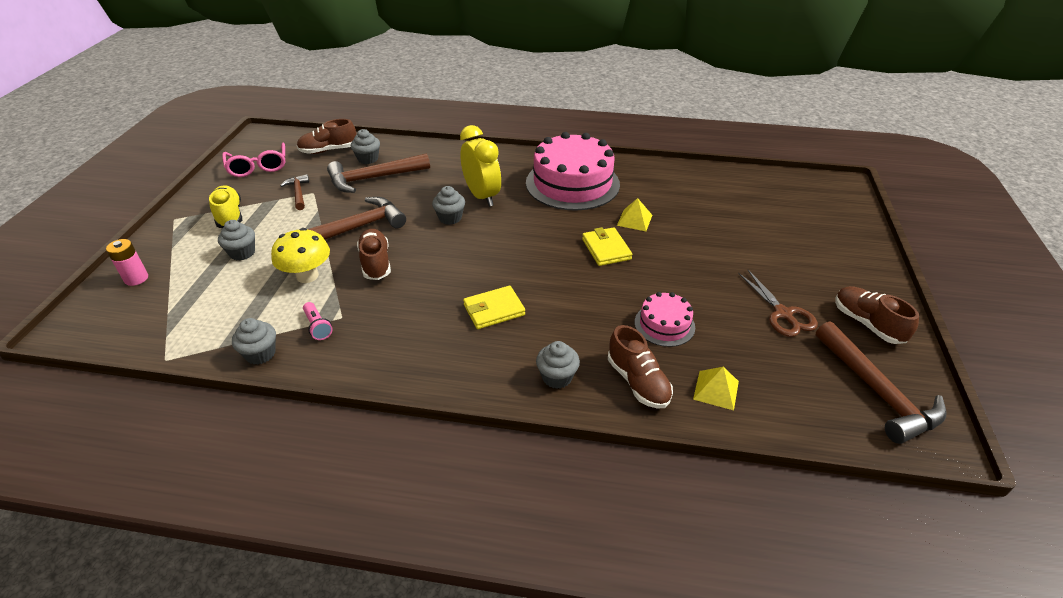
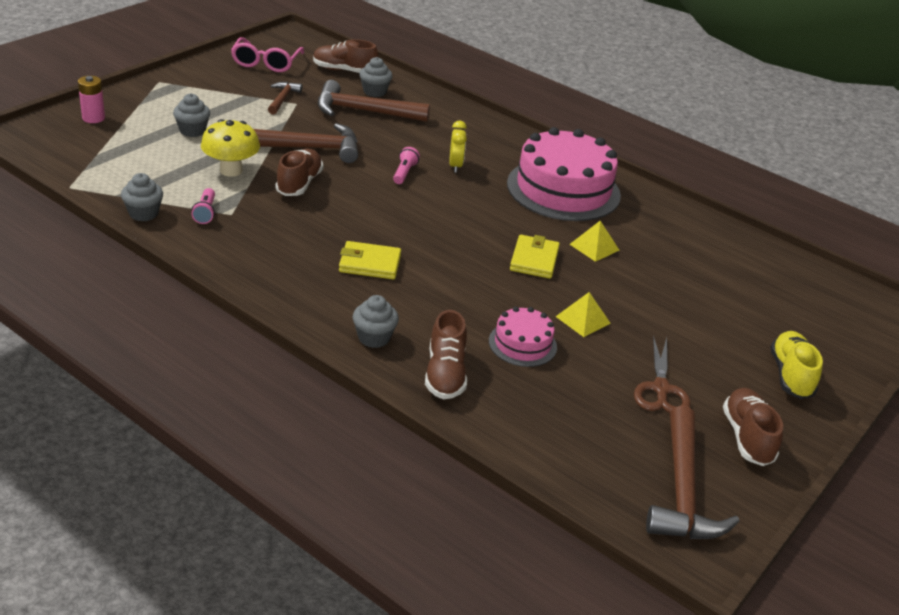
camera: 25 degrees right, 5 degrees down
yellow shoe [209,185,242,228] -> yellow shoe moved to [770,331,823,399]
grey cupcake [432,186,465,225] -> pink flashlight [393,147,420,184]
yellow clock [460,125,501,207] -> yellow clock [449,121,467,173], size x0.56
yellow pyramid [693,367,739,411] -> yellow pyramid moved to [555,292,611,337]

